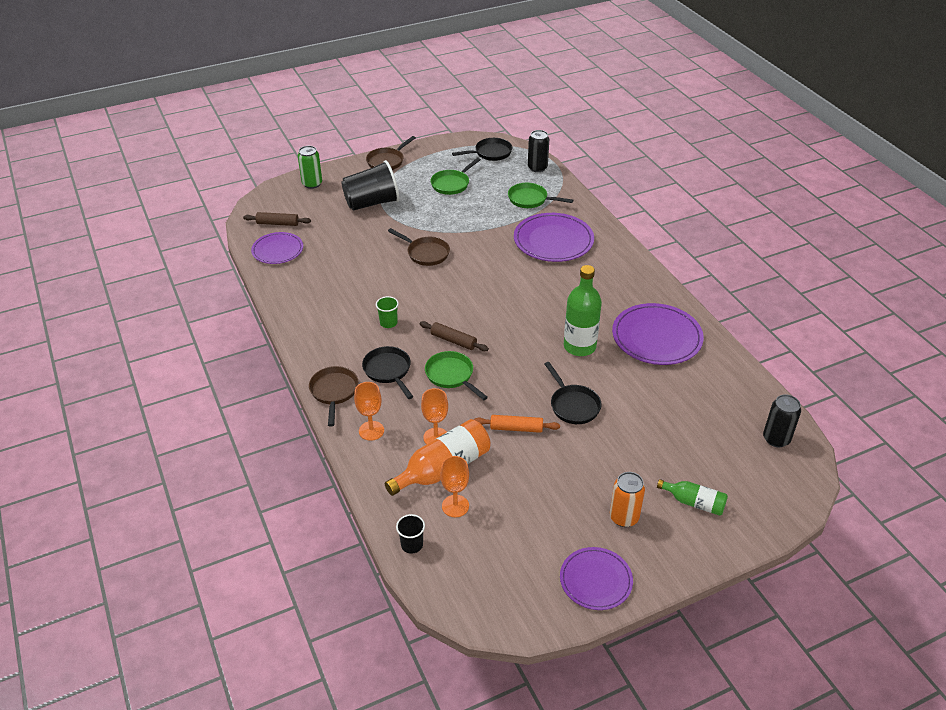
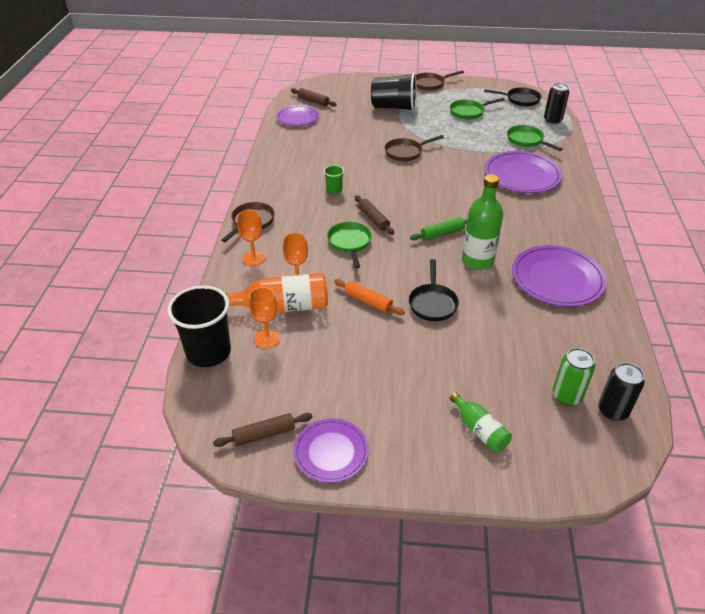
camera: 30 degrees right, 0 degrees up
green can [298,146,322,189] -> green can moved to [553,348,595,406]
black pan [362,346,413,399] -> none
brown pan [388,228,450,266] -> brown pan turned 90 degrees clockwise [385,135,444,161]
black cup [396,514,425,554] -> black cup [167,285,231,367], size x2.16
orange can [610,472,645,527] -> none
none -> brown rolling pin [213,413,312,447]
none -> green rolling pin [410,217,468,240]

